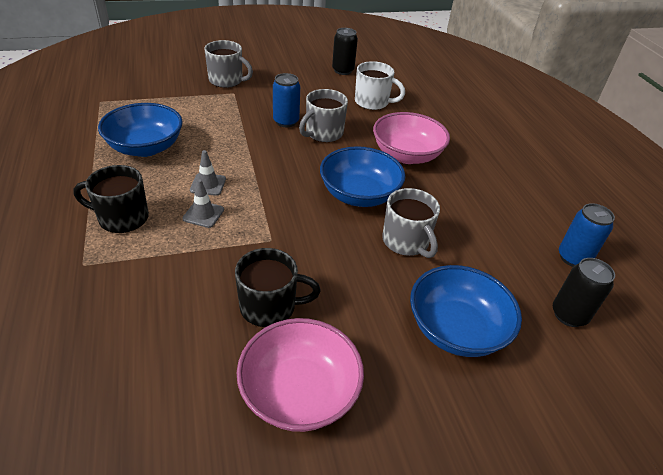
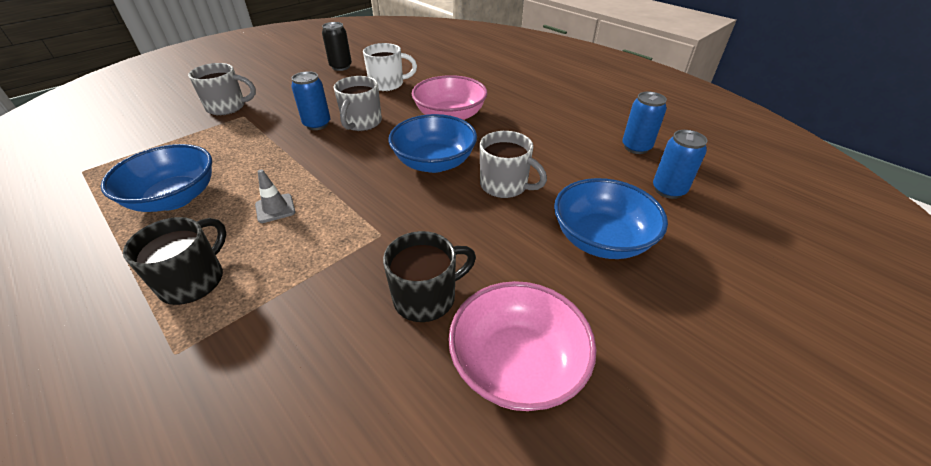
camera: 25 degrees left, 0 degrees up
black mug [73,165,149,233] -> black mug turned 135 degrees clockwise [123,217,226,305]
grey traffic cone [182,179,224,228] -> none
black can [553,258,615,327] -> blue can [653,130,707,199]

